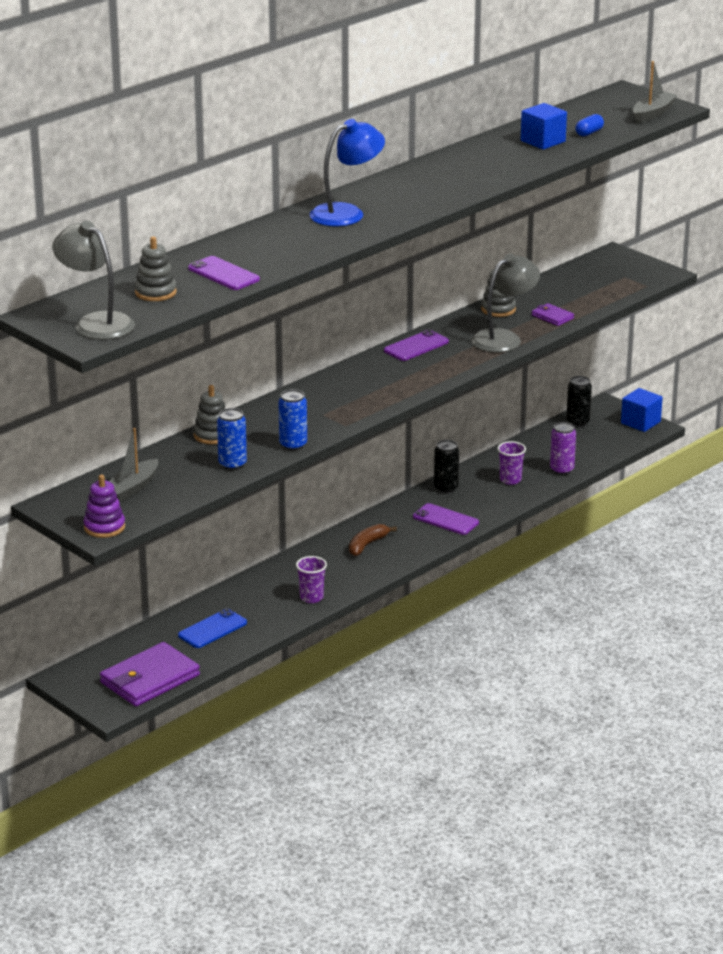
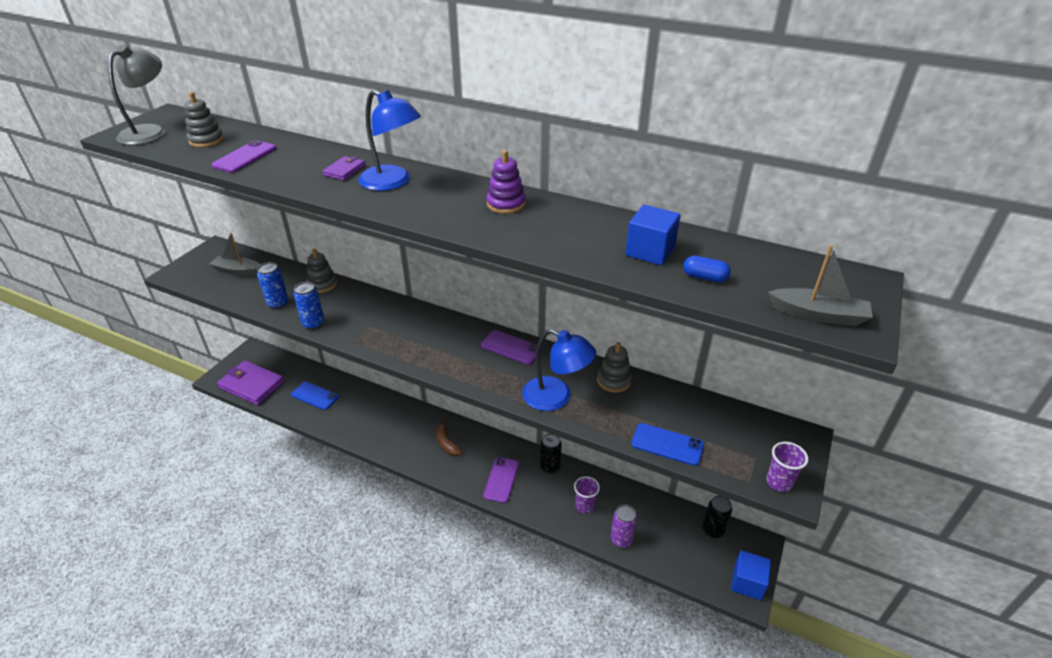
camera: 70 degrees right, 10 degrees up
purple stacking toy [84,475,125,538] -> purple stacking toy moved to [486,150,526,214]
purple cup [296,556,327,603] -> purple cup moved to [766,442,808,492]
brown banana [349,524,397,556] -> brown banana turned 135 degrees counterclockwise [436,419,462,456]
grey lamp [471,254,540,353] -> blue lamp [522,329,597,411]
purple wallet [532,303,574,326] -> purple wallet moved to [322,156,366,180]
none -> blue phone [631,423,704,466]

